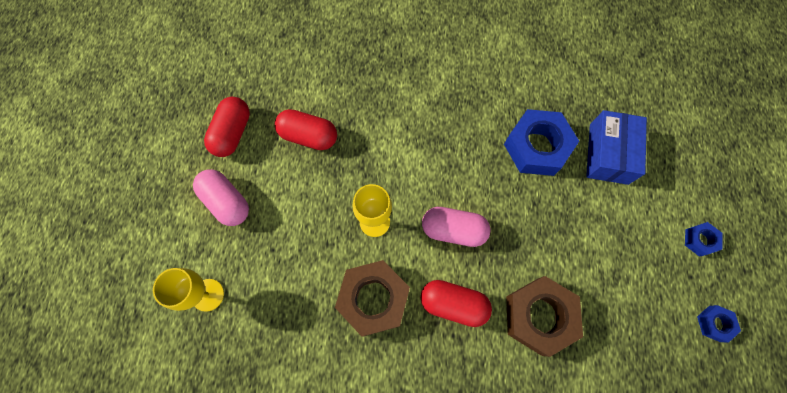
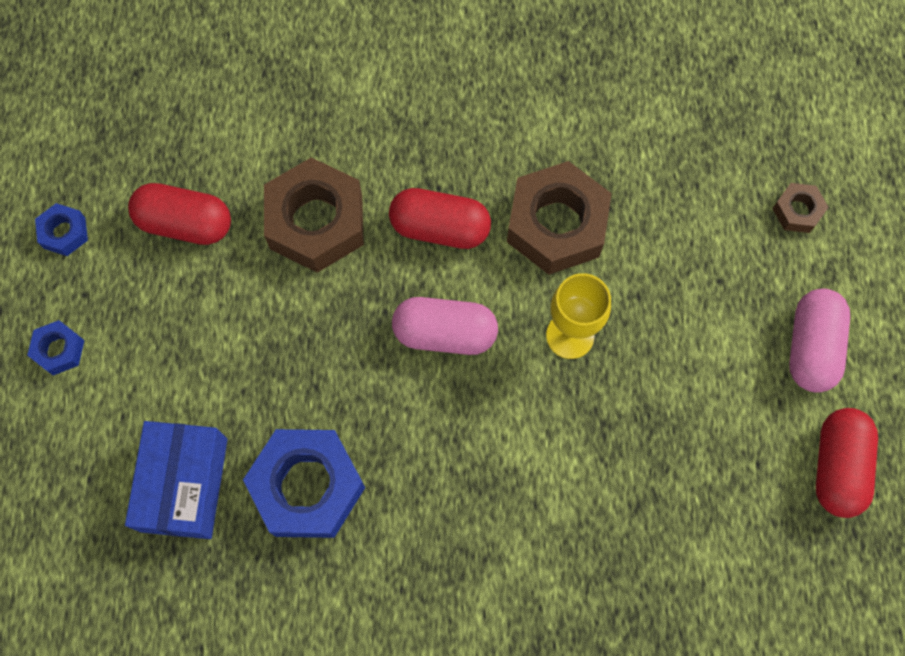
camera: 175 degrees right, 0 degrees up
yellow goblet [153,268,224,312] -> brown nut [772,183,829,233]
pink capsule [193,169,249,226] -> pink capsule turned 60 degrees clockwise [789,288,850,393]
red capsule [275,109,337,150] -> red capsule moved to [128,183,231,245]

